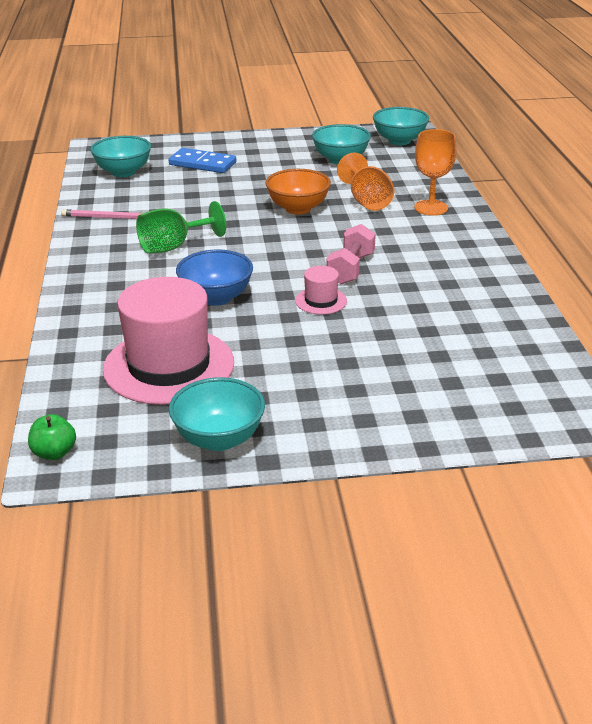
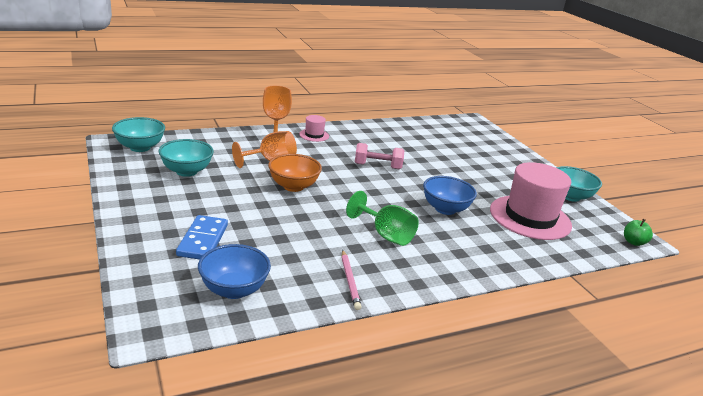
camera: 110 degrees left, 5 degrees down
turquoise bowl [90,136,151,177] -> blue bowl [198,244,271,299]
pink hat [295,266,347,314] -> pink hat moved to [299,115,329,142]

